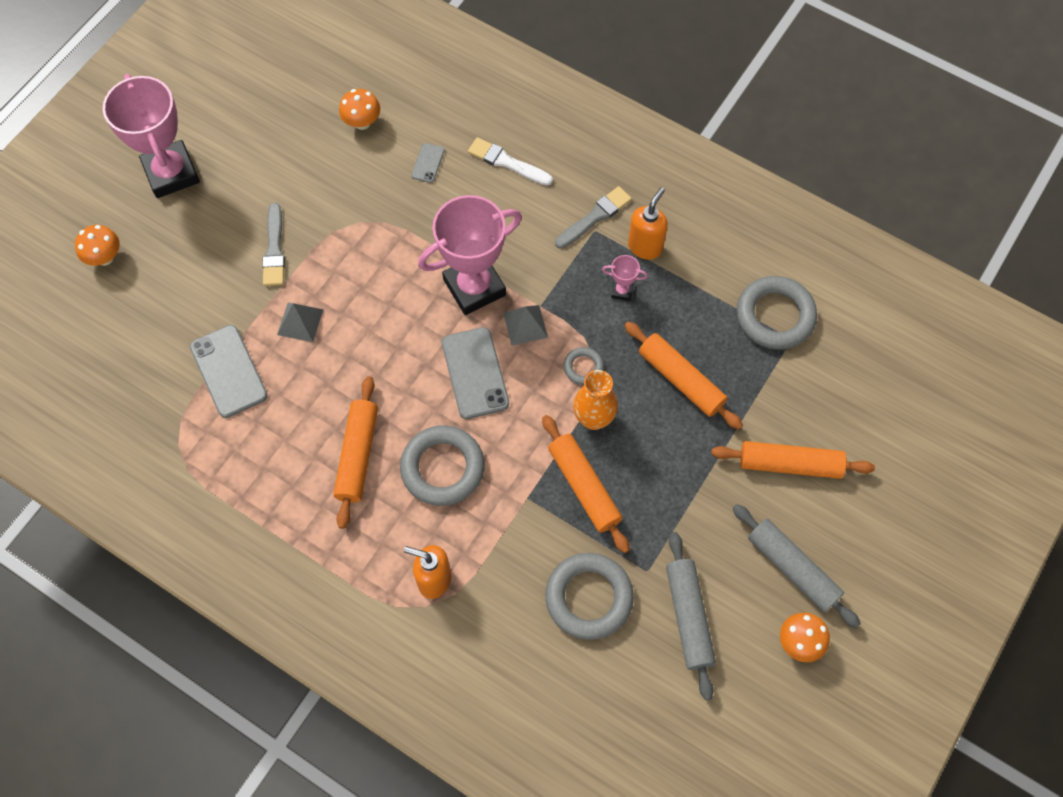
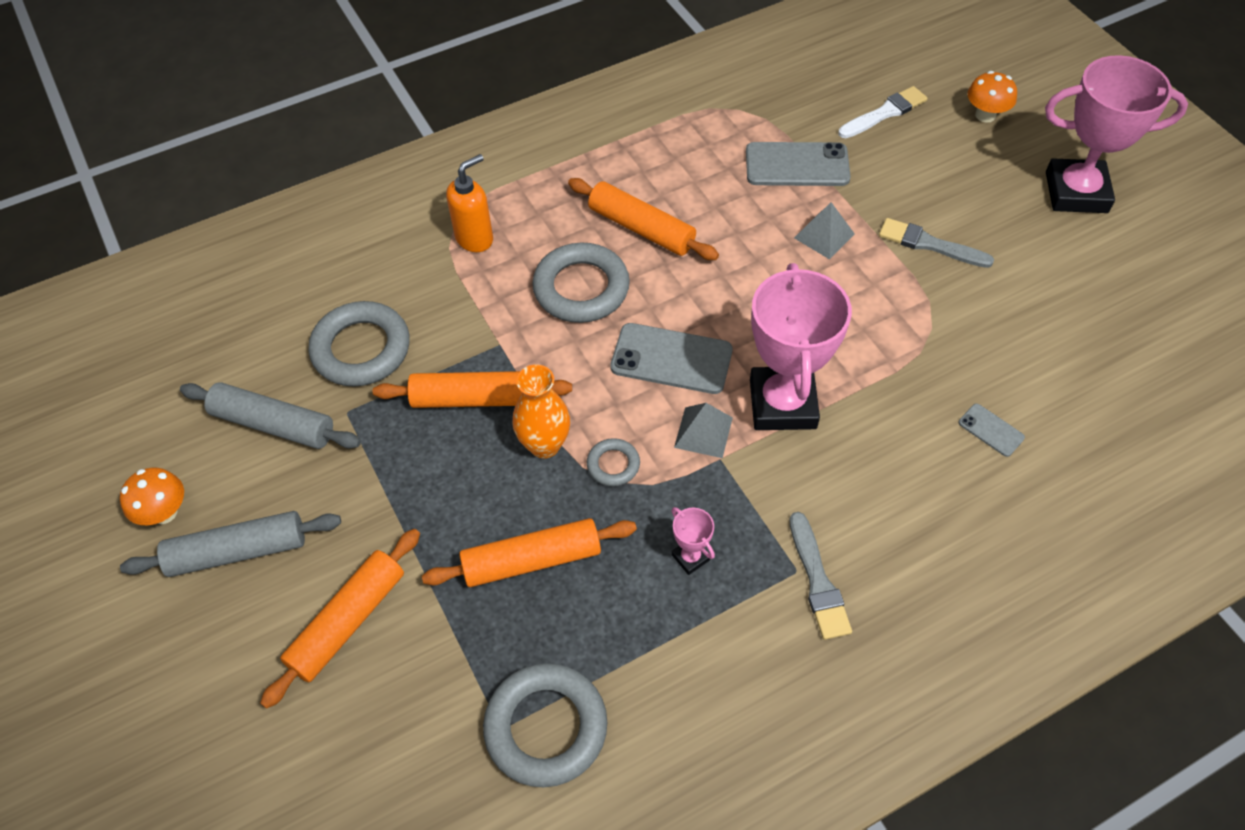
camera: 120 degrees right, 10 degrees down
orange mushroom [339,89,380,130] -> none
white brush [468,137,553,186] -> white brush moved to [838,86,928,138]
pink trophy [602,255,648,301] -> pink trophy turned 75 degrees counterclockwise [672,507,715,575]
orange soap dispenser [628,187,668,260] -> none

